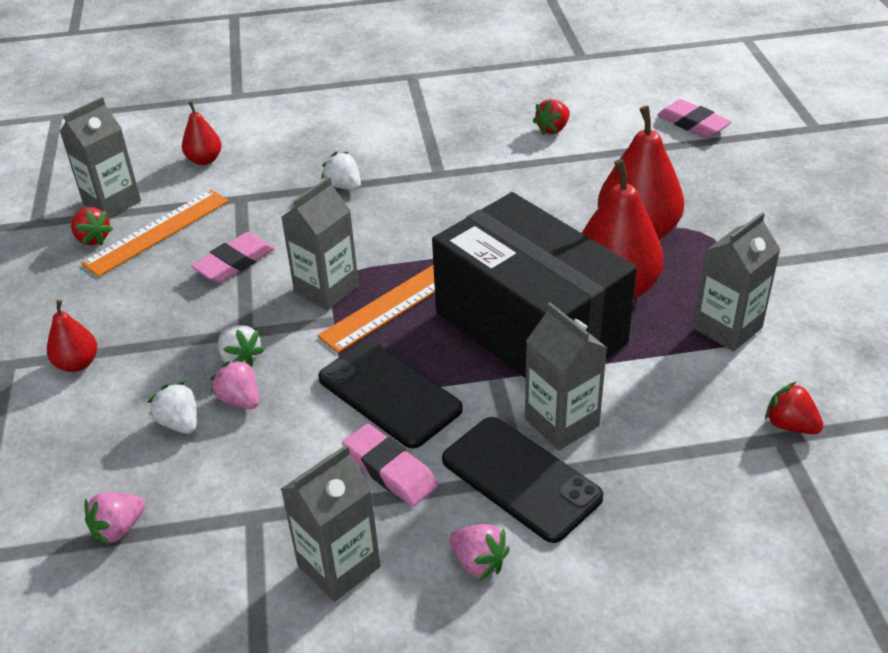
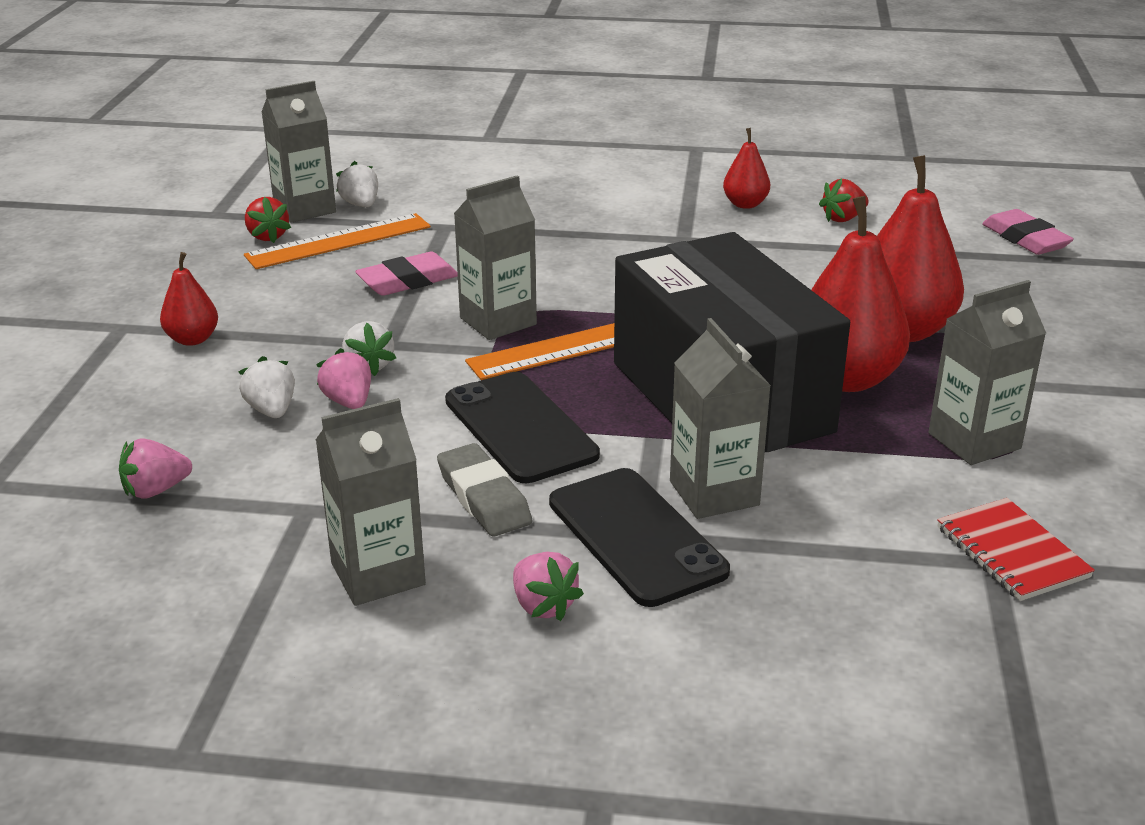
camera: 15 degrees right, 10 degrees down
red pear [182,101,222,165] -> red pear moved to [723,128,770,209]
white strawberry [321,152,361,190] -> white strawberry moved to [336,161,378,207]
pink eraser [342,424,438,507] -> grey eraser [437,443,532,537]
red strawberry [765,382,823,434] -> red notebook [937,498,1095,601]

